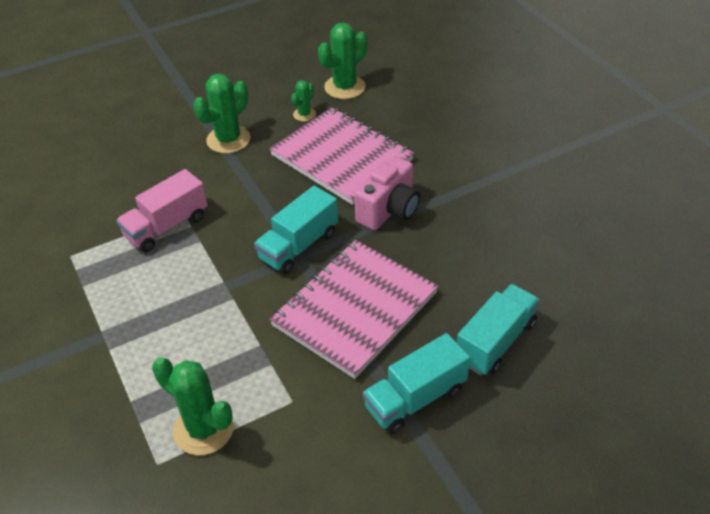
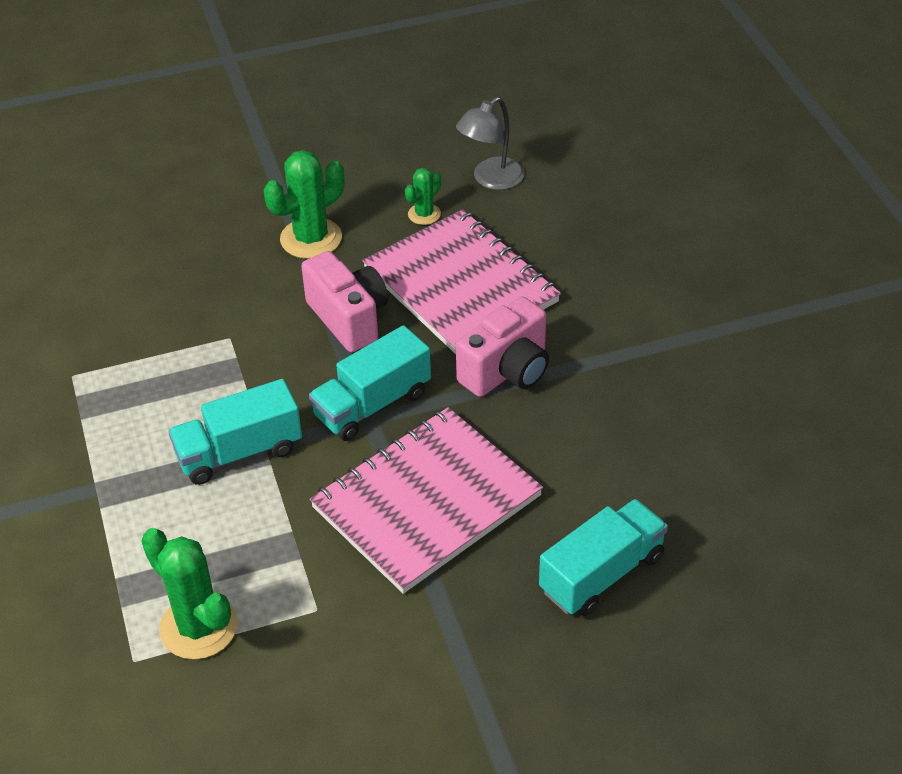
camera: 10 degrees right, 0 degrees up
pink truck [116,169,208,252] -> none
green cactus [318,22,368,99] -> grey lamp [456,97,525,190]
turquoise truck [363,333,470,434] -> turquoise truck moved to [168,379,302,485]
none -> pink camera [301,251,388,352]

